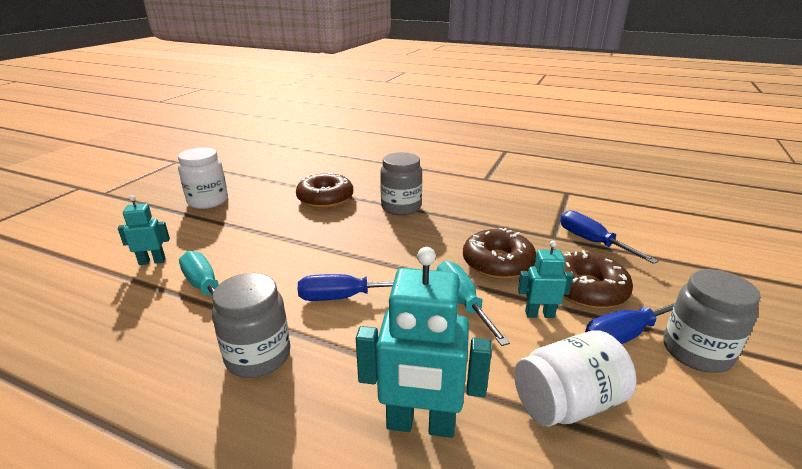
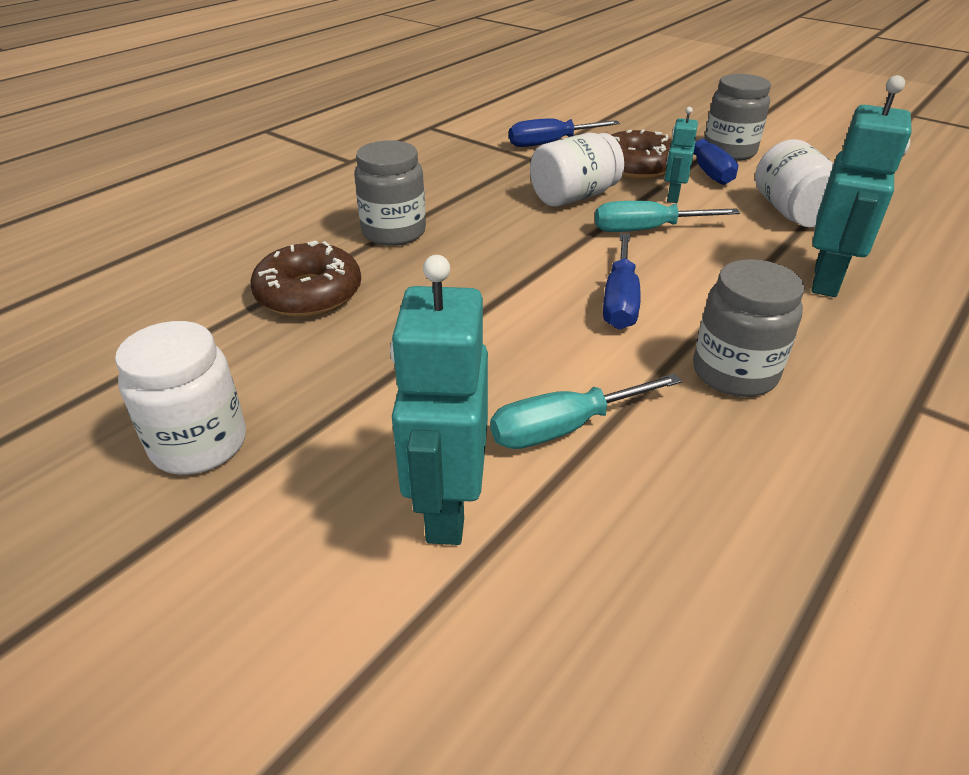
camera: 75 degrees left, 10 degrees up
turquoise robot [118,195,170,265] -> turquoise robot [390,255,488,545], size x1.84
brown donut [463,228,536,279] -> white jar [530,133,624,207]

